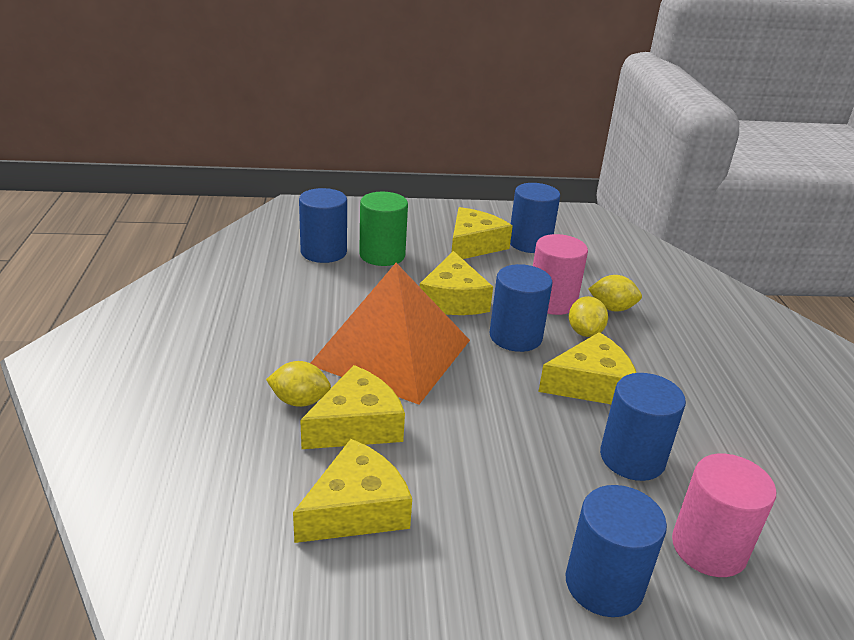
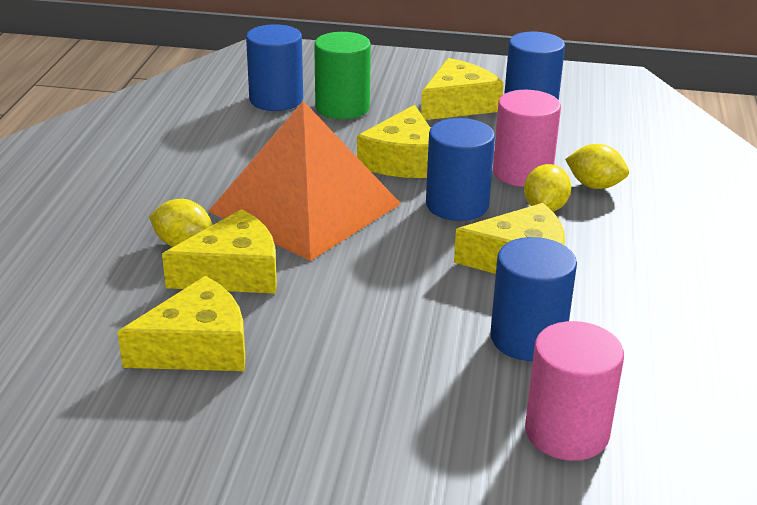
camera: 15 degrees right, 0 degrees up
blue cylinder [566,485,667,617] -> none

